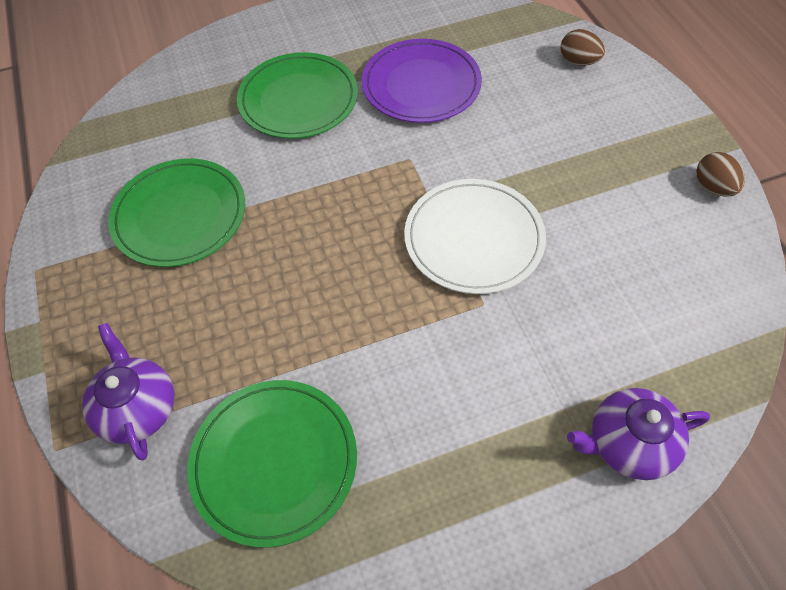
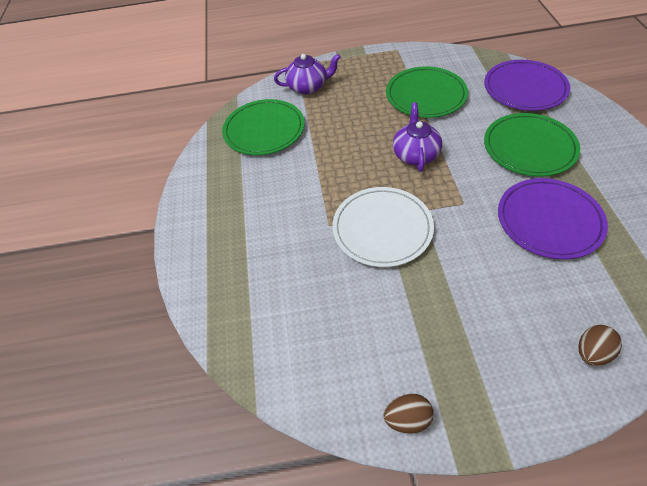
camera: 105 degrees right, 5 degrees down
purple teapot [567,388,710,480] -> purple teapot moved to [393,102,442,172]
none -> purple plate [484,60,570,111]

